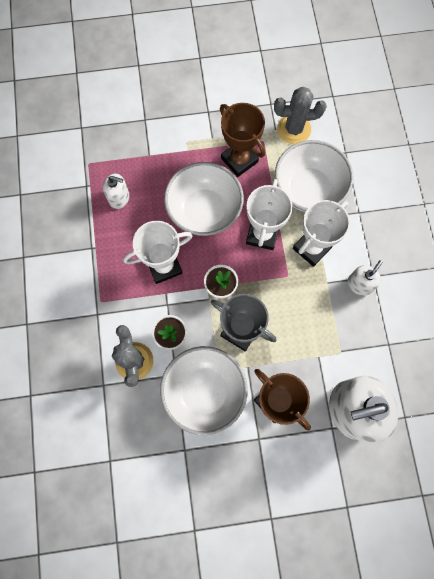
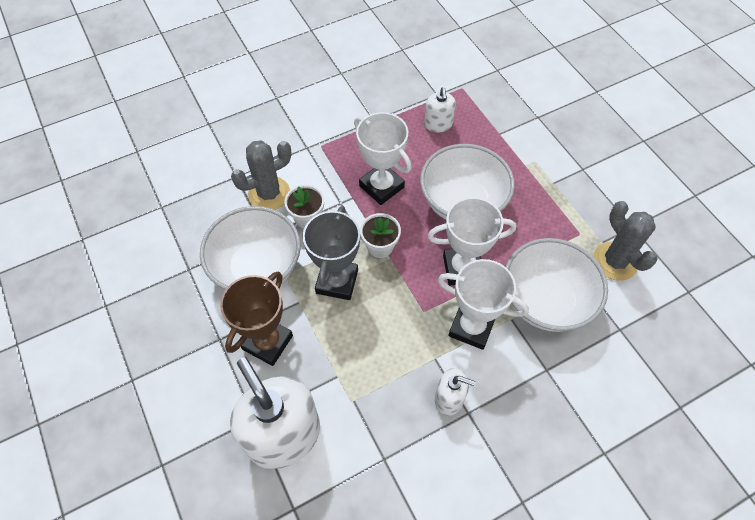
camera: 70 degrees right, 15 degrees down
brown trophy [220,103,265,177] -> none

